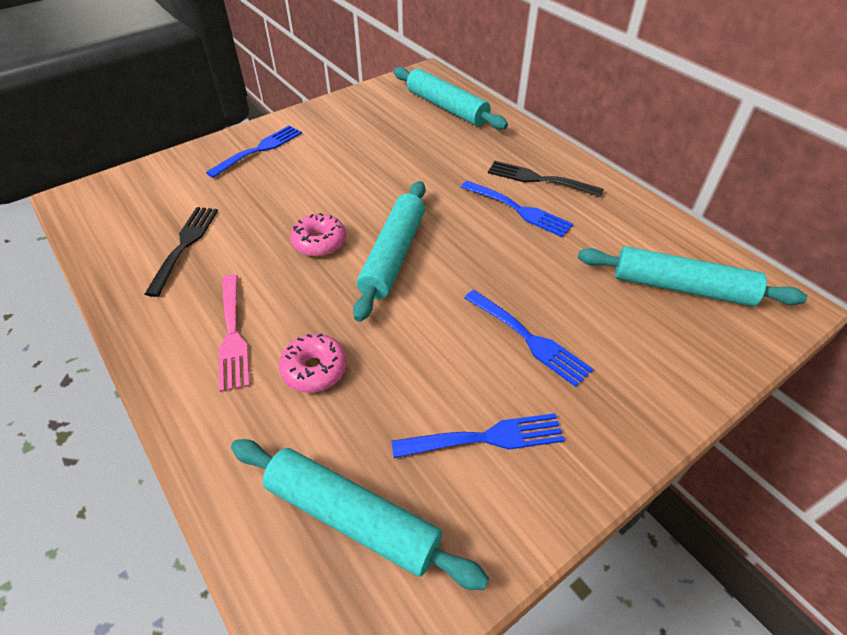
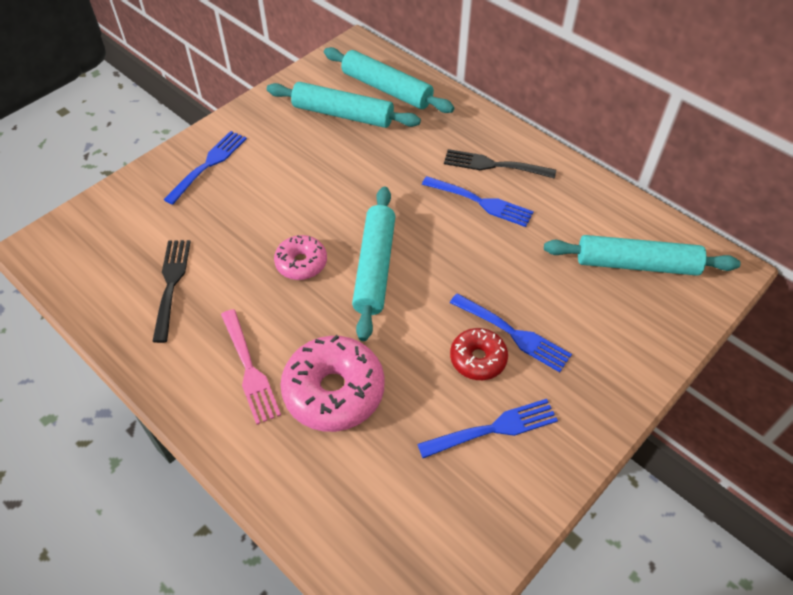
camera: 10 degrees left, 5 degrees up
turquoise rolling pin [231,439,489,590] -> turquoise rolling pin moved to [267,82,421,128]
pink donut [279,333,347,393] -> pink donut [280,335,384,432], size x1.73
none -> red donut [450,328,508,380]

